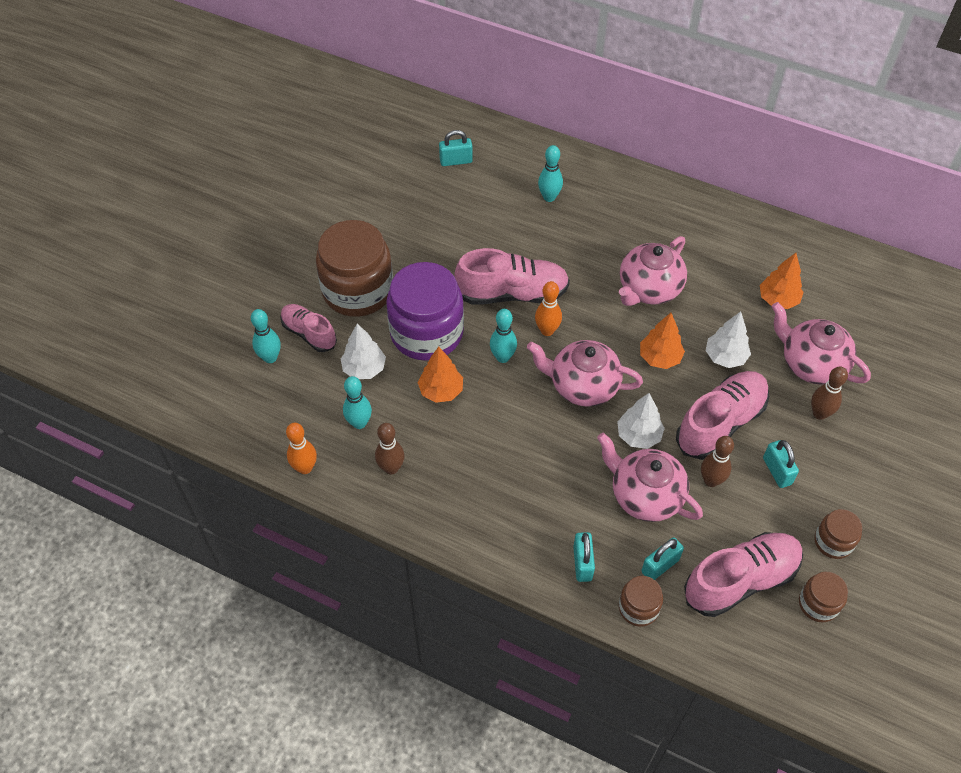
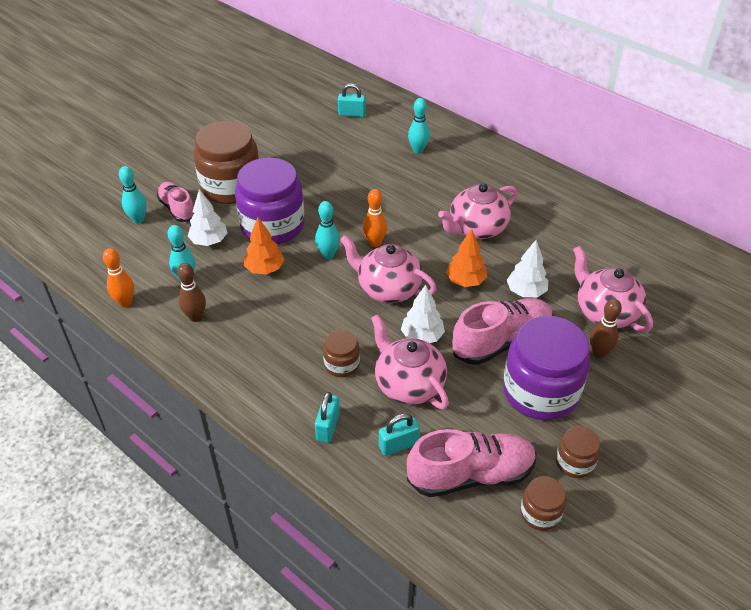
camera: 15 degrees right, 10 degrees down
pink shoe [454,248,570,305] -> none
brown jar [619,576,663,627] -> brown jar moved to [323,330,360,377]
brown bowling pin [701,436,734,487] -> none
orange tree [760,253,804,309] -> none
turquoise padlock [763,440,799,488] -> purple jar [503,316,590,420]

